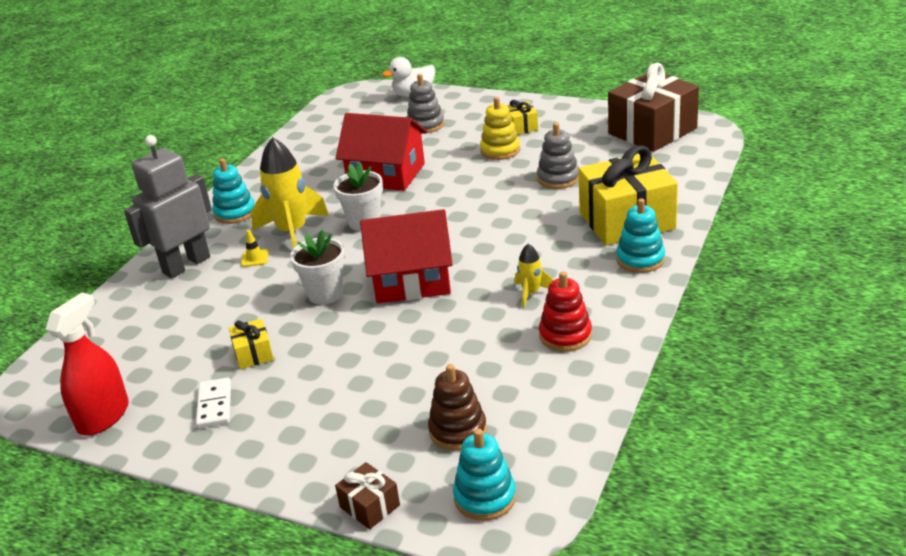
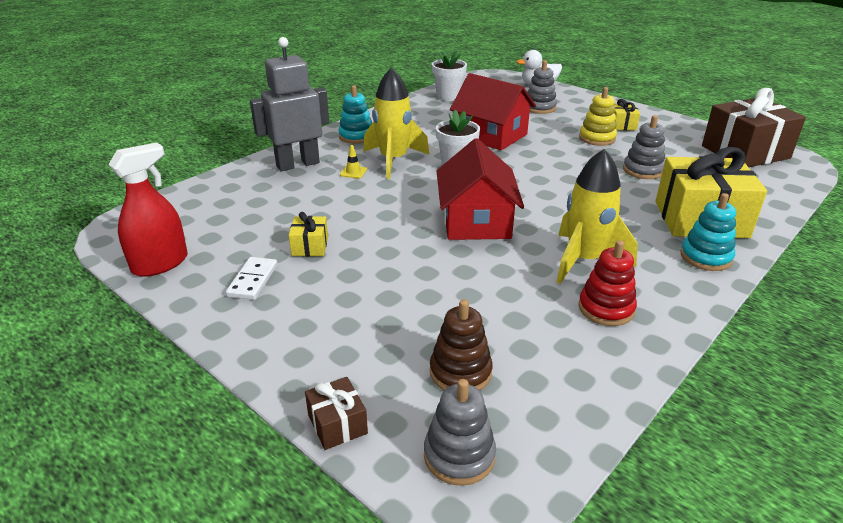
camera: 15 degrees right, 0 degrees up
white flower pot [290,230,345,305] -> white flower pot moved to [432,50,467,101]
red house [360,209,453,303] -> red house turned 75 degrees clockwise [437,138,524,240]
turquoise stacking toy [453,429,516,521] -> grey stacking toy [424,379,496,486]
yellow rocket [515,244,554,308] -> yellow rocket [556,149,638,284], size x2.02

